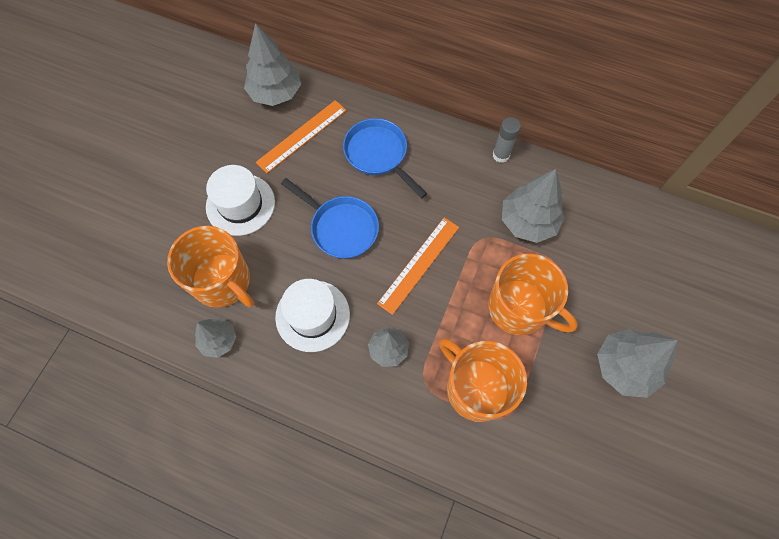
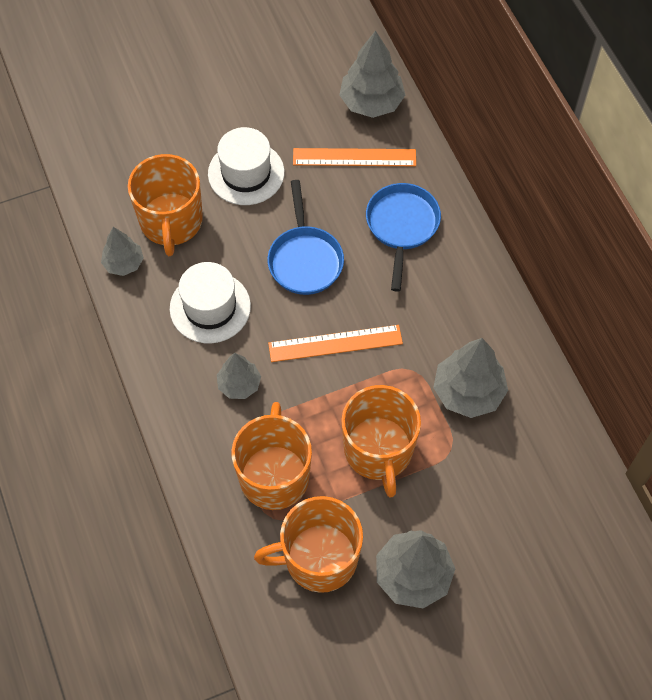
camera: 45 degrees right, 5 degrees down
grey glue stick [493,117,521,163] -> none
none -> orange mug [254,496,363,593]

